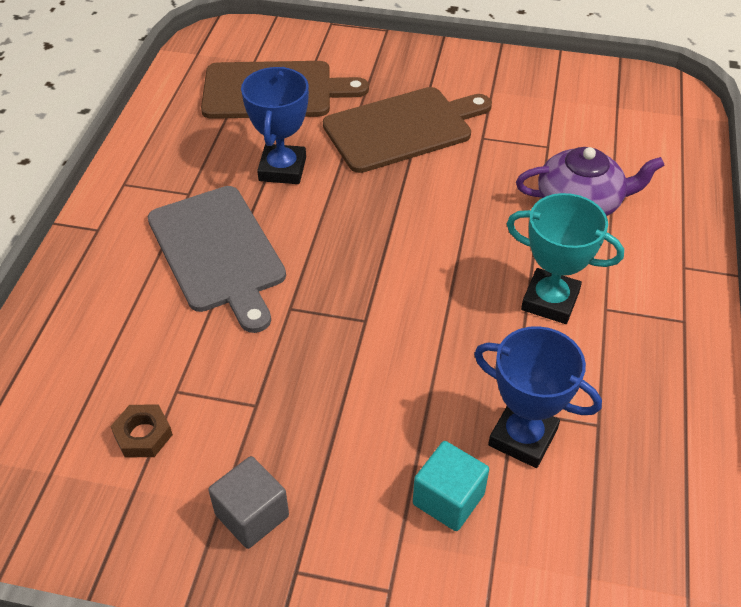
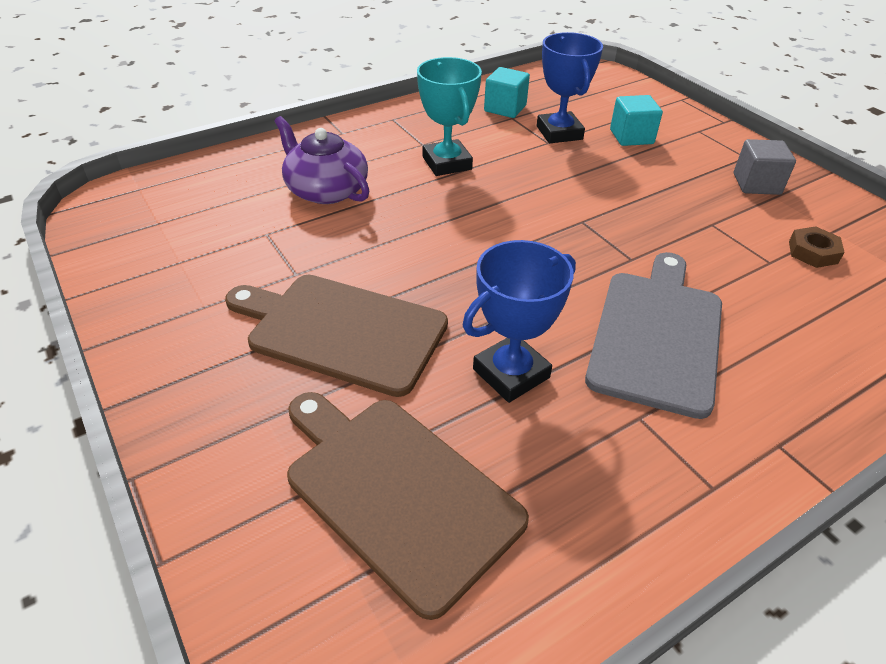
camera: 135 degrees left, 5 degrees down
none -> turquoise cube [484,67,530,118]

